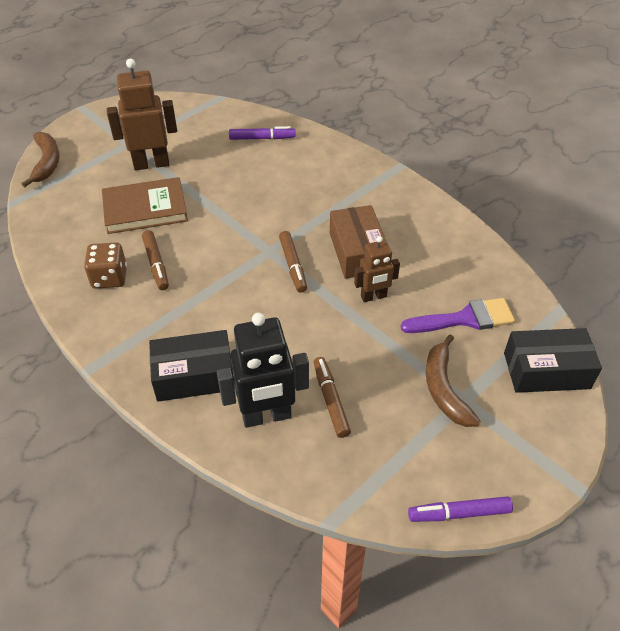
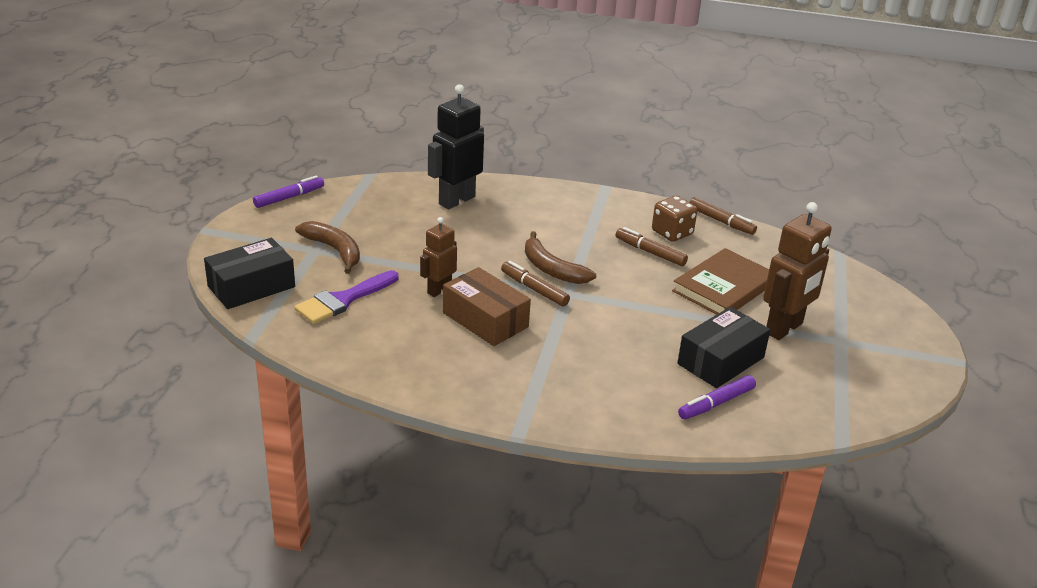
camera: 145 degrees right, 15 degrees down
brown banana [21,132,60,187] -> brown banana moved to [525,231,596,284]
black box [149,330,235,402] -> black box moved to [677,307,770,388]
brown marker [313,357,351,438] -> brown marker moved to [689,197,757,235]

